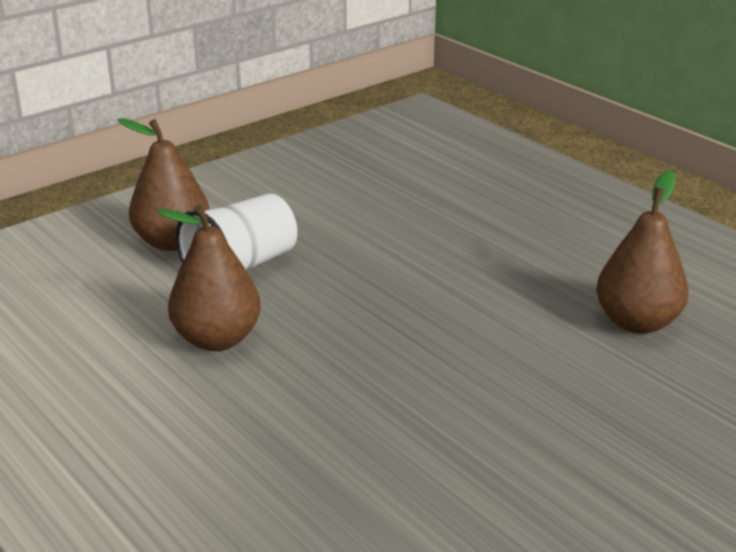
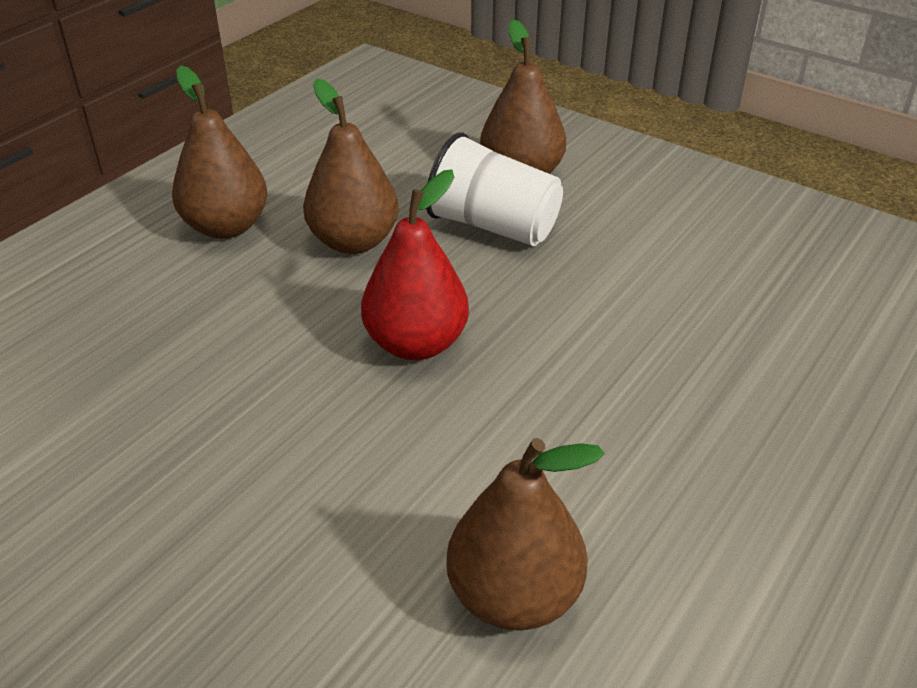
camera: 75 degrees right, 10 degrees up
none -> brown pear [172,65,267,239]
none -> red pear [361,169,469,360]

